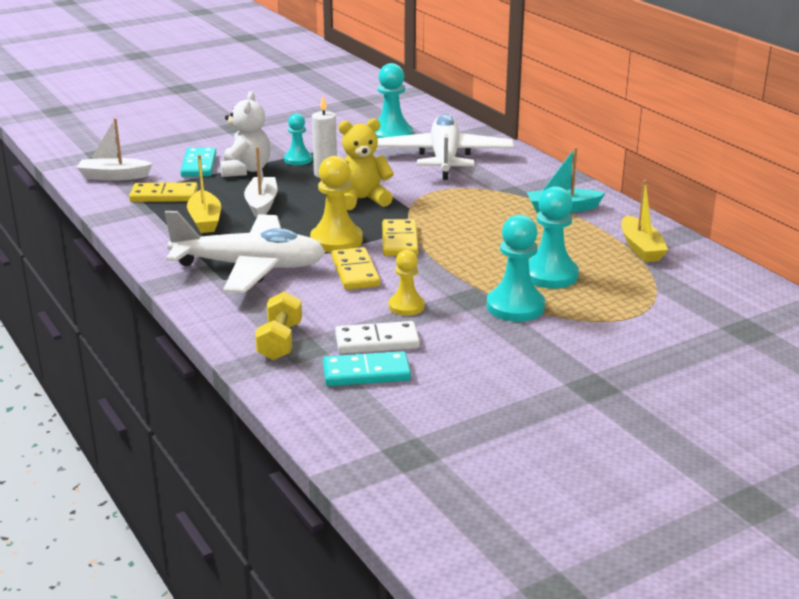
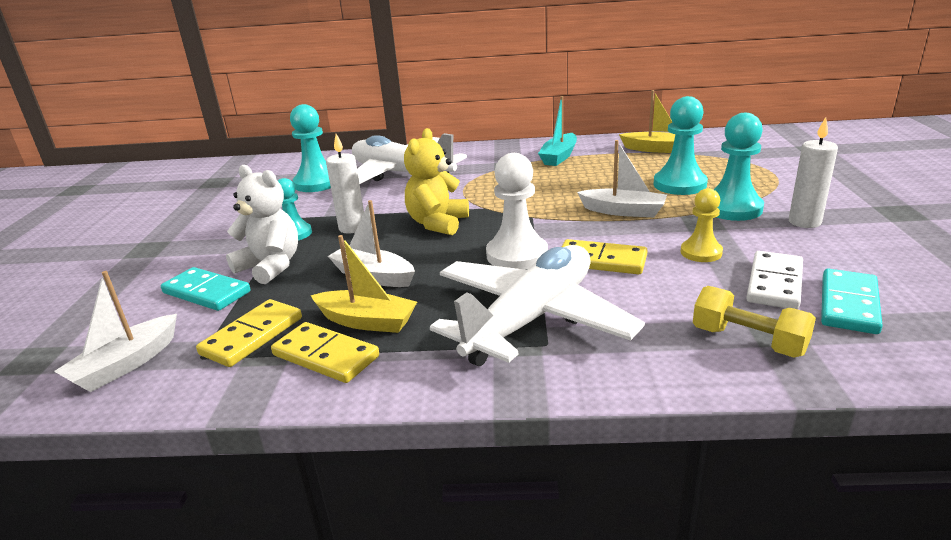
camera: 55 degrees left, 0 degrees up
yellow pawn [310,156,363,252] -> white pawn [486,153,548,269]
yellow domino [382,219,418,256] -> yellow domino moved to [271,322,379,383]
none -> white boat [577,140,667,217]
none -> white candle [789,117,838,228]

